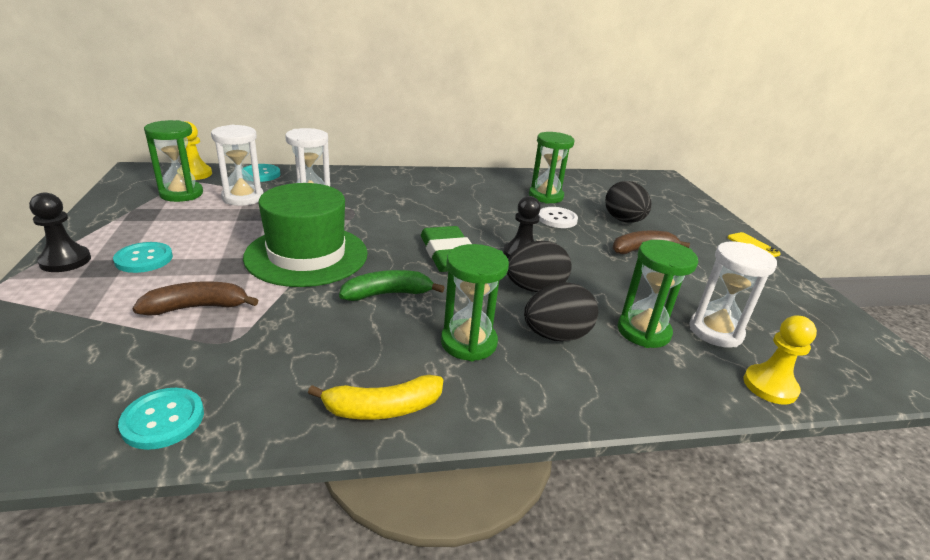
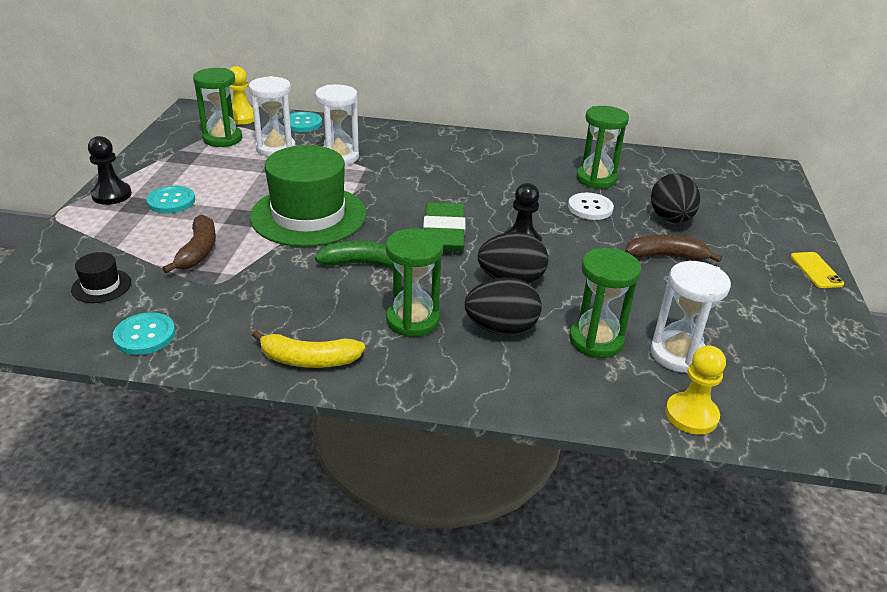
camera: 20 degrees right, 5 degrees up
brown banana [132,281,259,316] -> brown banana turned 90 degrees clockwise [162,214,216,273]
none -> black hat [71,252,131,303]

